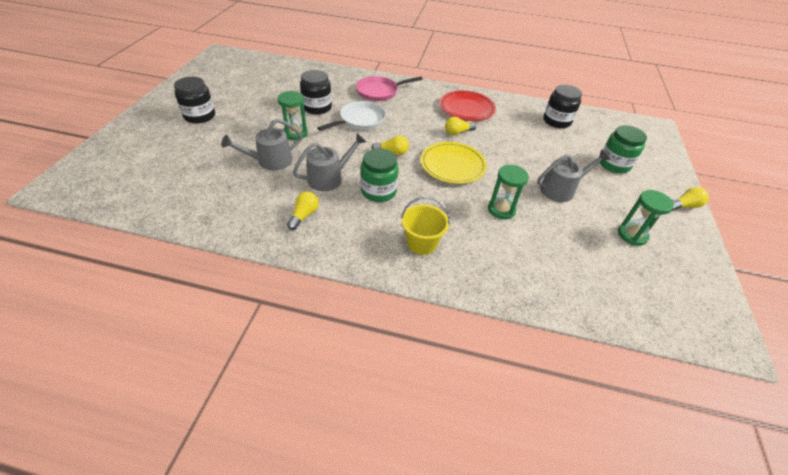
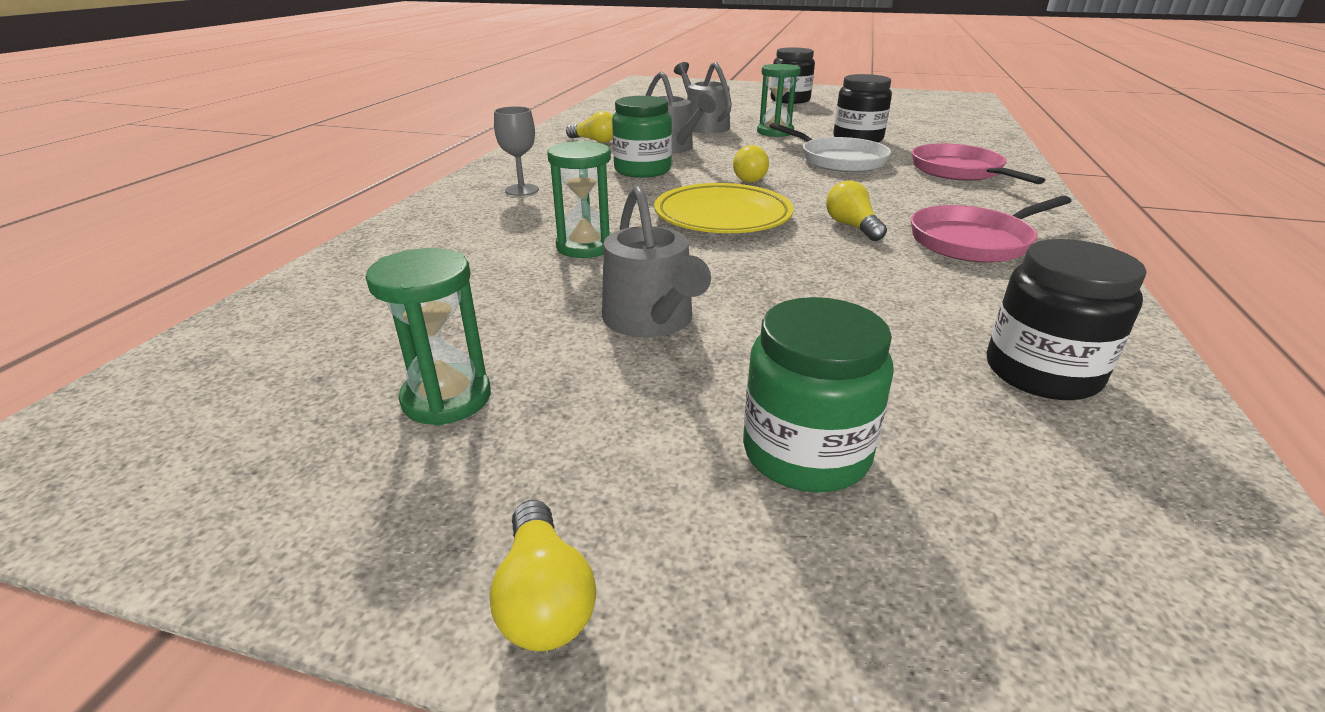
camera: 95 degrees right, 15 degrees down
yellow bucket [401,197,450,255] -> grey goblet [494,106,539,196]
red plate [440,90,496,121] -> pink pan [911,196,1072,263]

